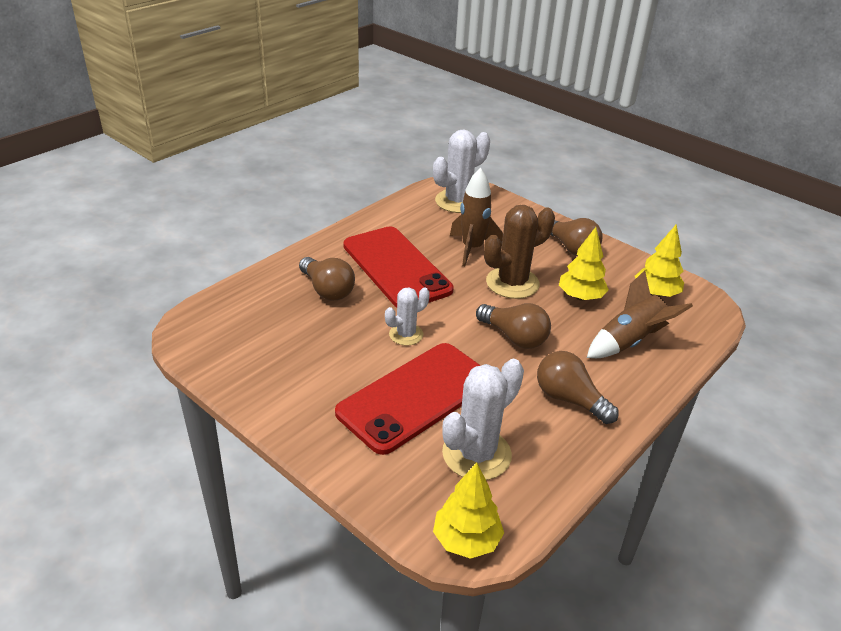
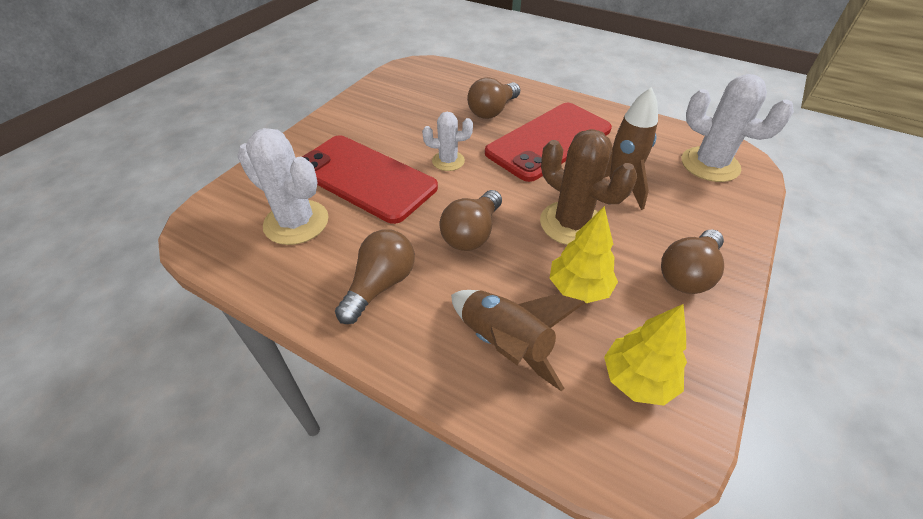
camera: 80 degrees right, 10 degrees up
white cactus [385,287,430,346] -> white cactus turned 45 degrees counterclockwise [422,112,473,171]
yellow tree [433,463,504,559] -> none

